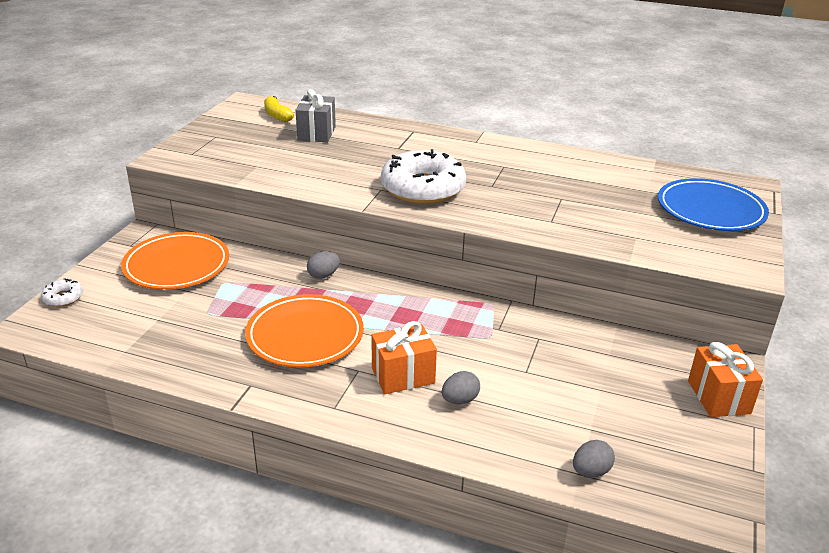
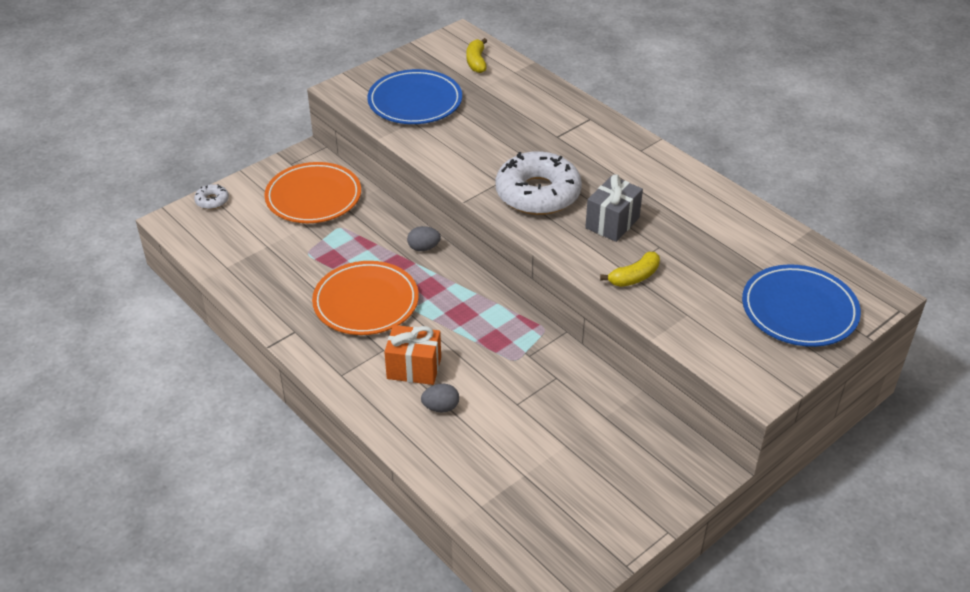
camera: 30 degrees right, 10 degrees up
grey gift [296,89,336,143] -> grey gift moved to [585,174,643,242]
grey egg [573,440,615,477] -> none
orange gift [688,342,763,417] -> none
none -> blue plate [367,69,462,124]
none -> yellow banana [600,252,660,287]

